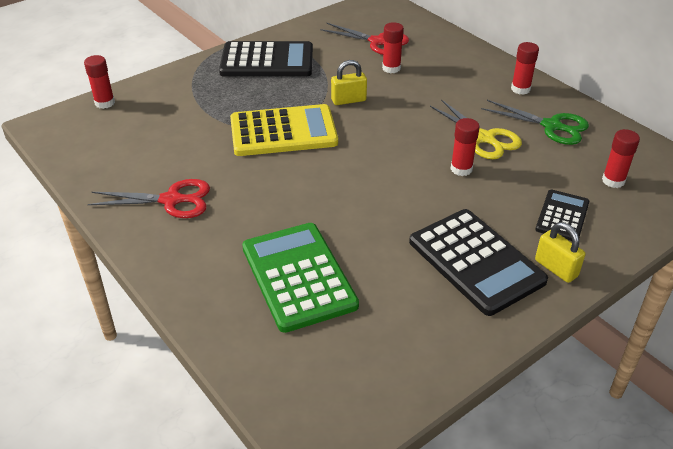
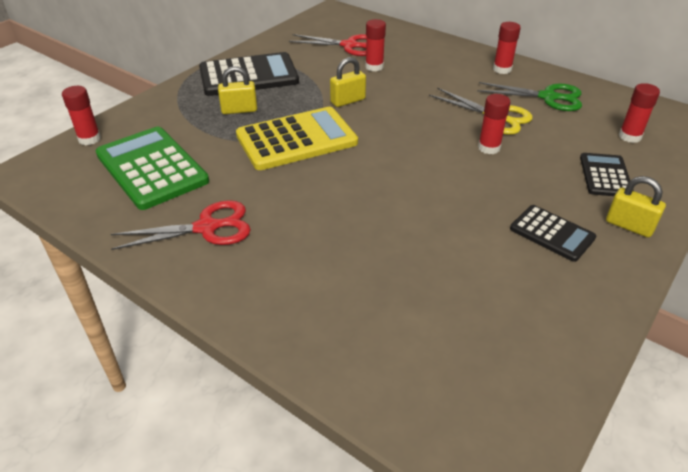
camera: 15 degrees left, 0 degrees up
green calculator [242,223,359,333] -> green calculator moved to [96,127,209,210]
black calculator [409,209,548,316] -> black calculator [510,205,596,262], size x0.56
none -> yellow padlock [218,66,257,114]

